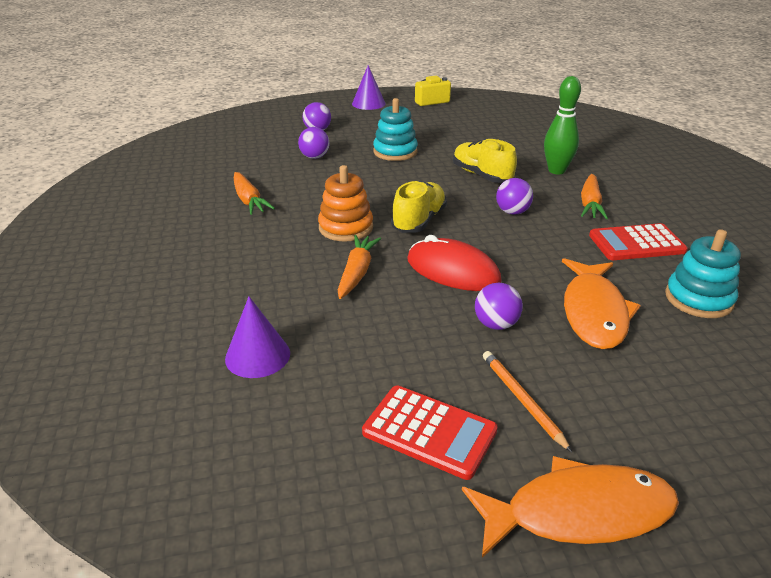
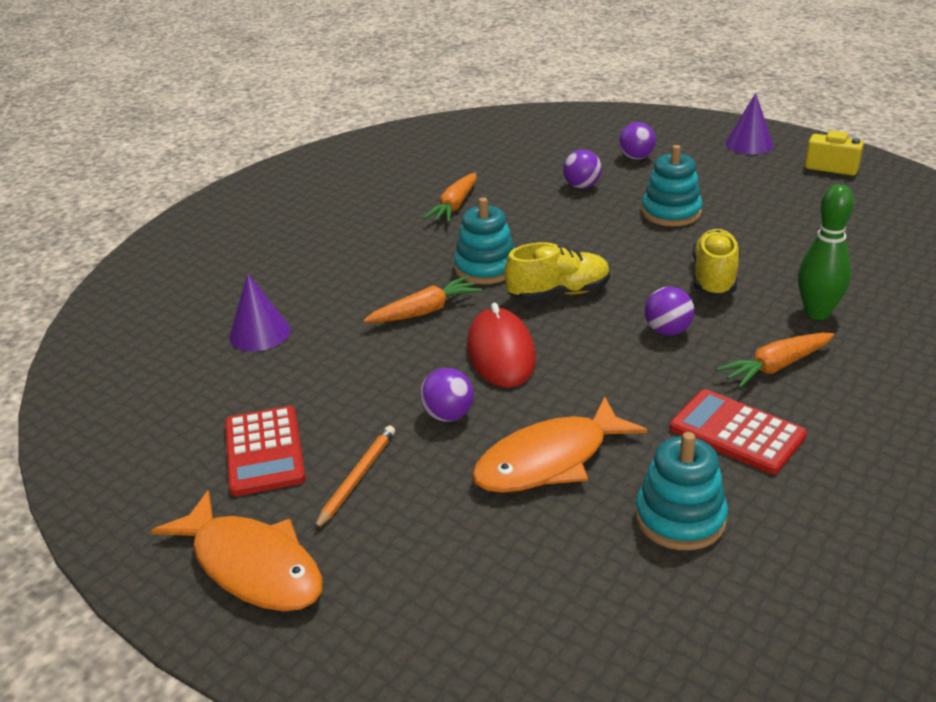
camera: 50 degrees right, 0 degrees up
orange stacking toy [318,165,373,242] -> turquoise stacking toy [454,197,515,284]

